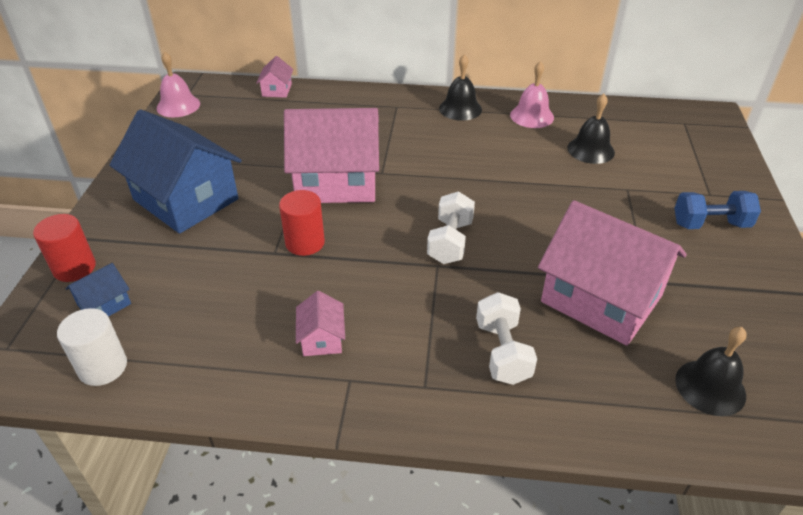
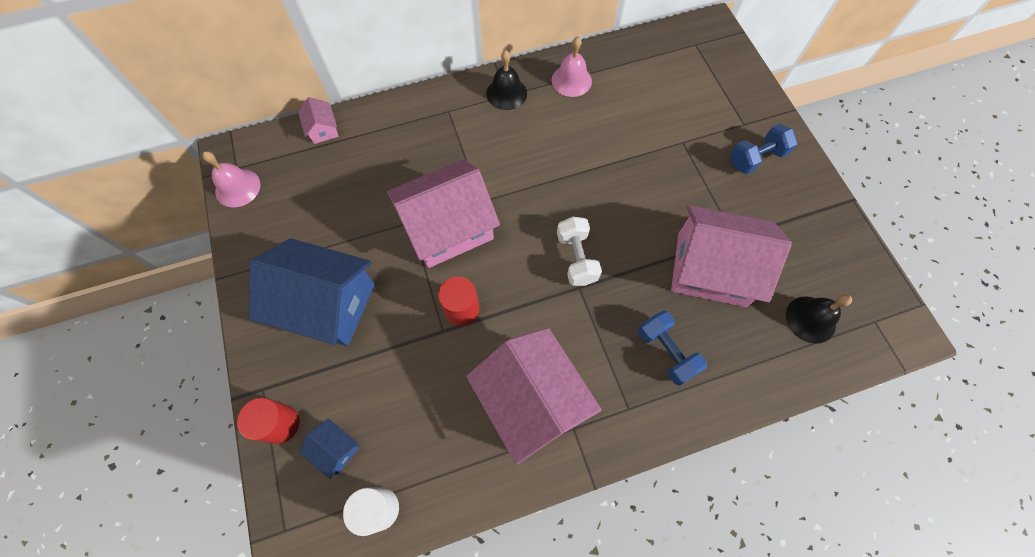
camera: 25 degrees left, 25 degrees up
blue house [65,263,131,317] -> blue house turned 75 degrees counterclockwise [300,418,360,479]
pink house [296,291,345,356] -> pink house [466,328,602,465], size x2.34
white dumbbell [476,292,537,385] -> blue dumbbell [638,311,707,386]
black bell [567,94,615,164] -> none

